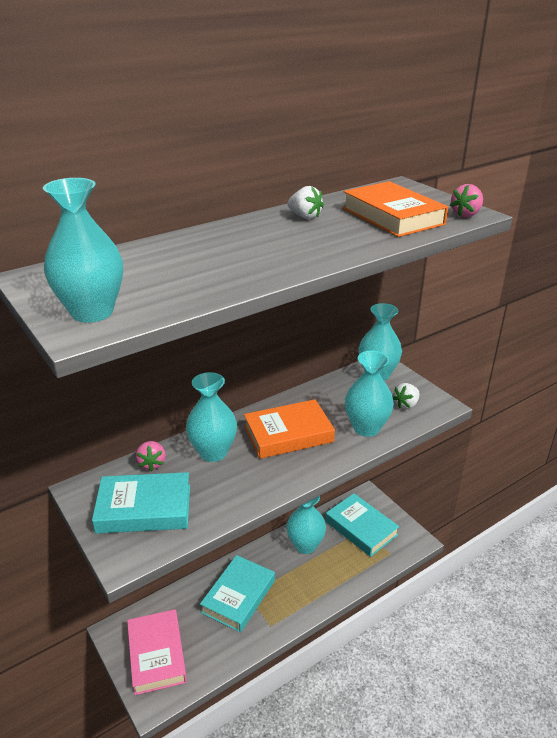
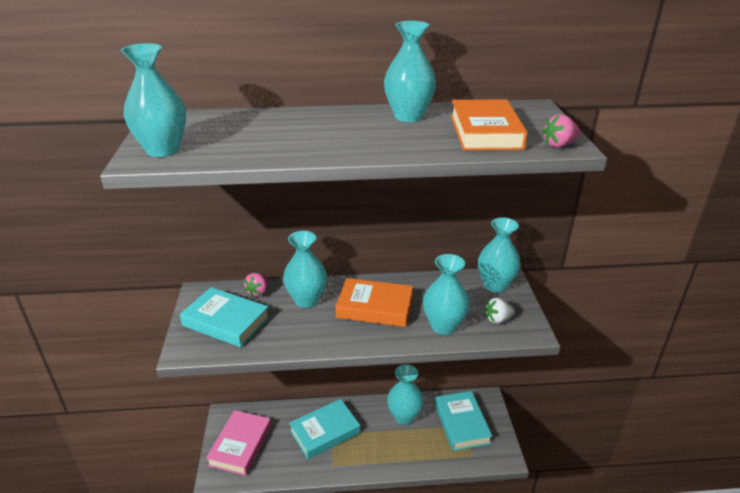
camera: 30 degrees right, 0 degrees up
white strawberry [287,186,324,219] -> turquoise vase [384,21,436,122]

